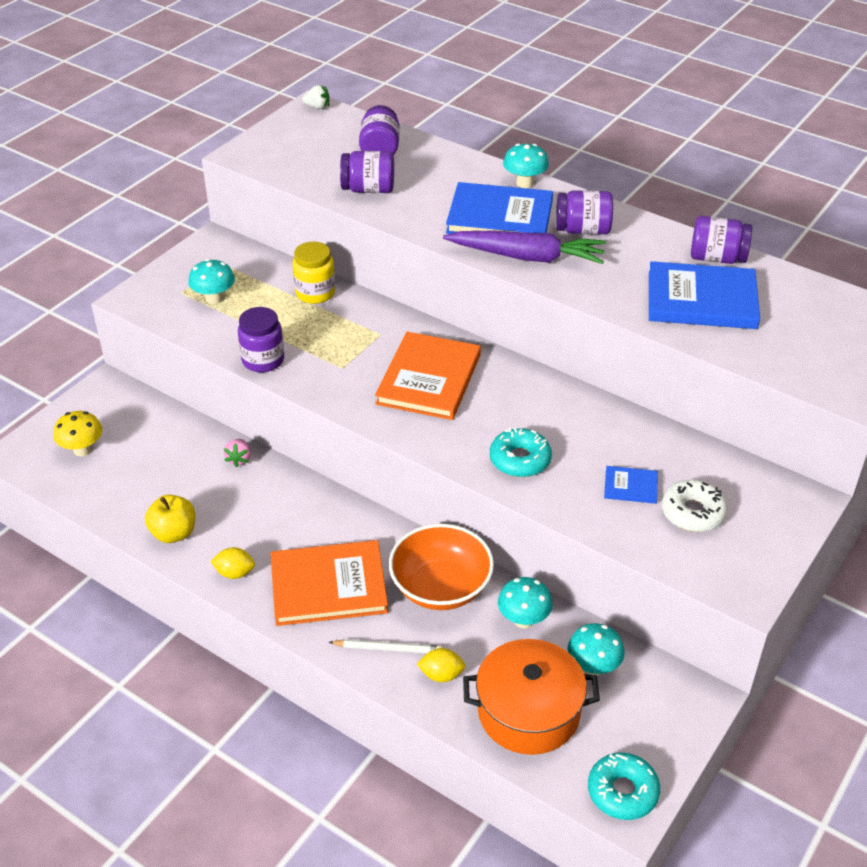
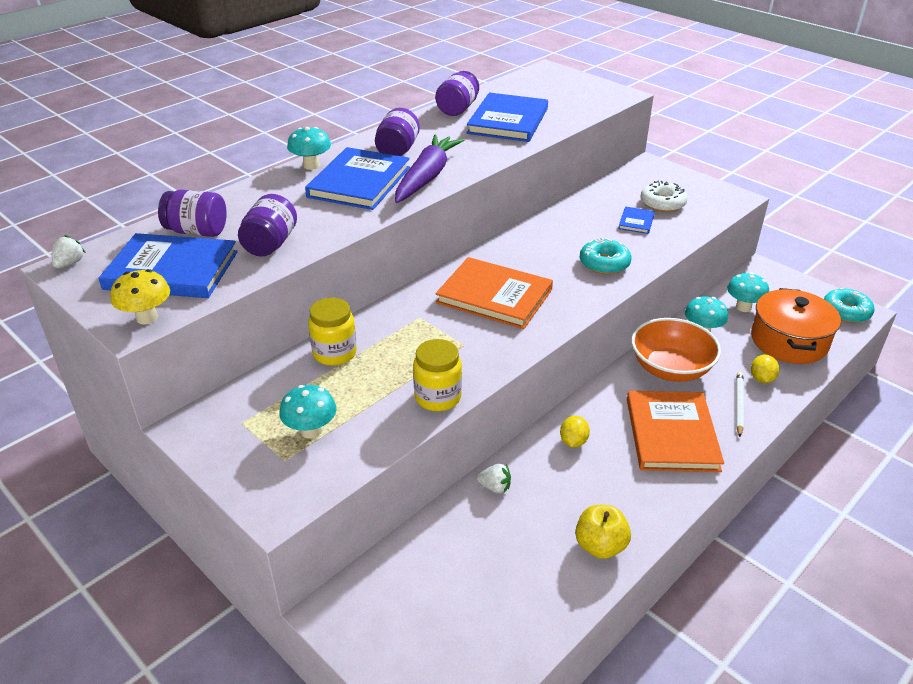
camera: 80 degrees left, 5 degrees down
yellow mushroom [53,411,102,456] -> yellow mushroom moved to [111,269,170,325]
yellow lemon [210,547,255,579] -> yellow lemon moved to [560,416,590,448]
pink strawberry [224,439,251,467] -> white strawberry [477,464,511,493]
purple jar [238,307,284,373] -> yellow jar [413,339,462,411]
none -> blue book [98,233,238,298]

